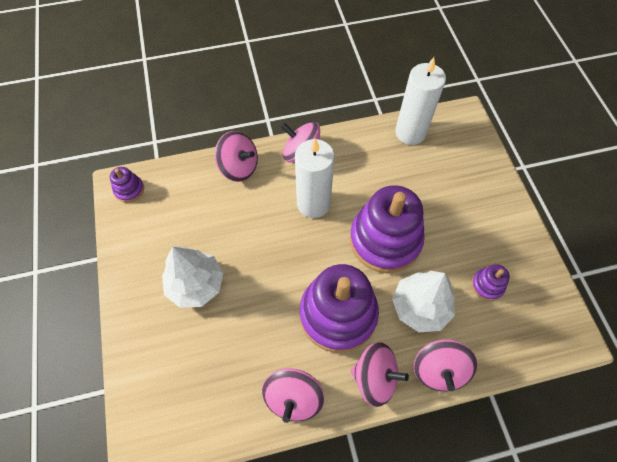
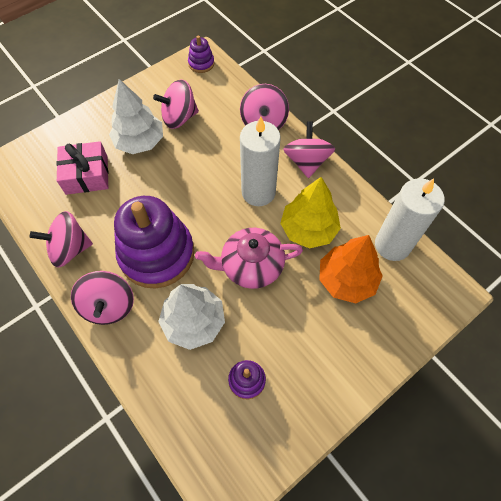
camera: 65 degrees right, 0 degrees up
purple stacking toy [350,185,425,273] -> pink teapot [195,228,303,289]
pink spinning top [414,339,477,391] -> pink spinning top moved to [153,79,199,129]
none -> pink gift [56,141,108,195]
none -> yellow tree [280,177,341,249]
none -> orange tree [319,235,383,303]

